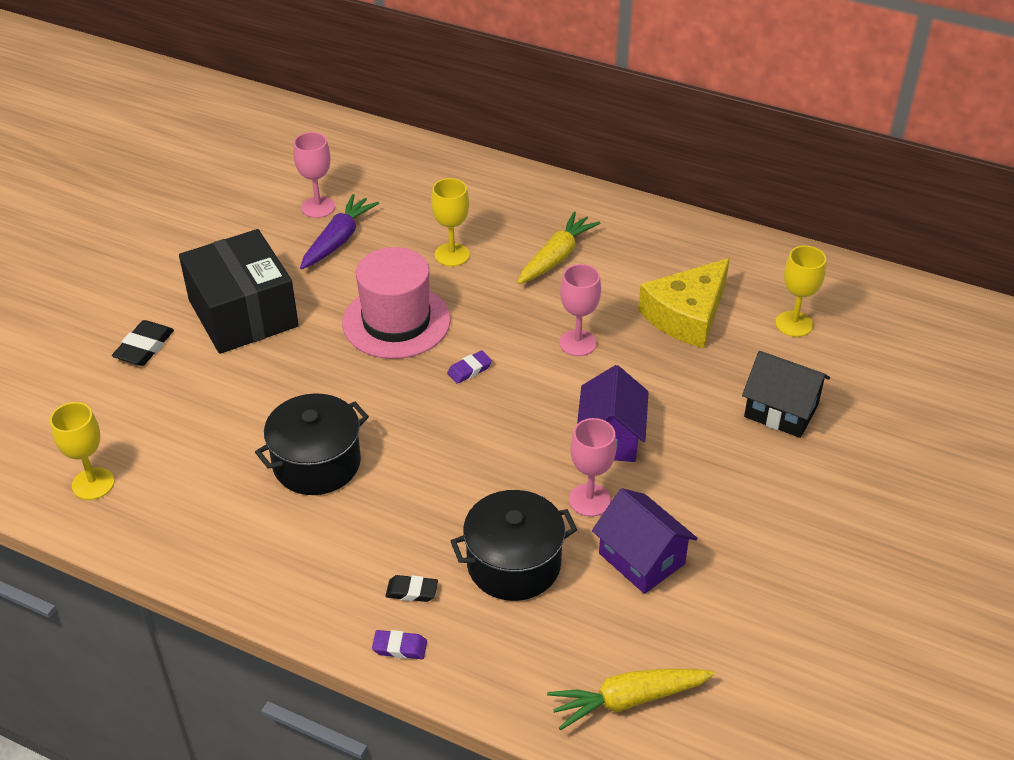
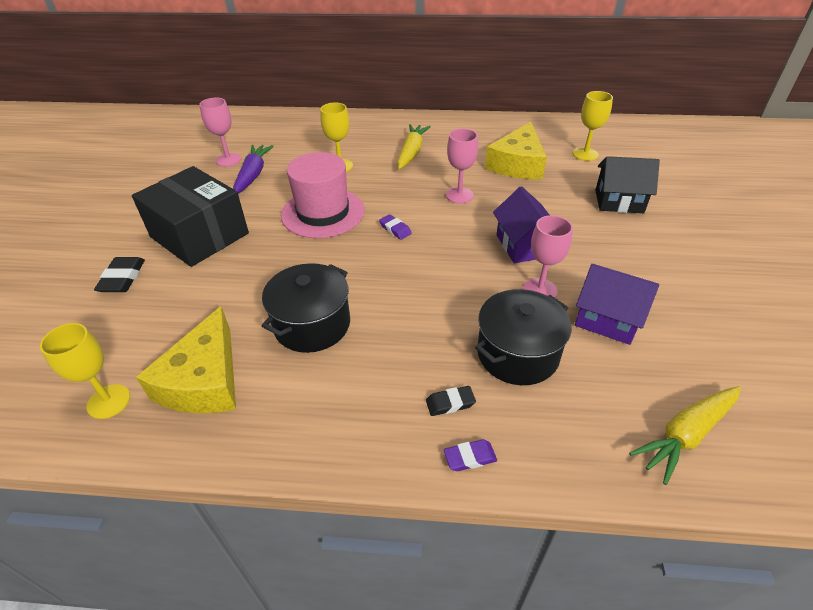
camera: 20 degrees left, 0 degrees up
purple eraser [447,350,492,384] -> purple eraser turned 75 degrees counterclockwise [379,214,412,240]
none -> yellow cheese [136,306,236,413]

